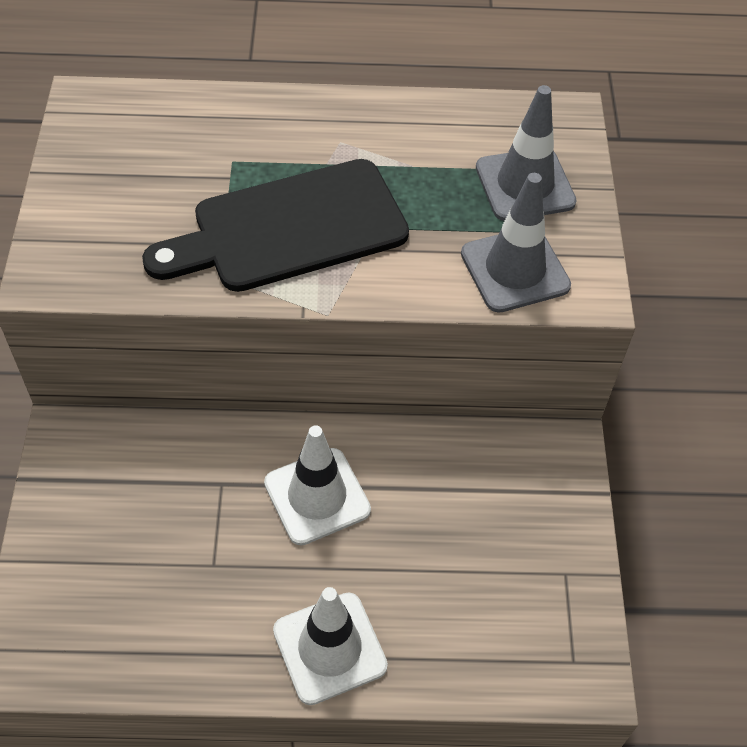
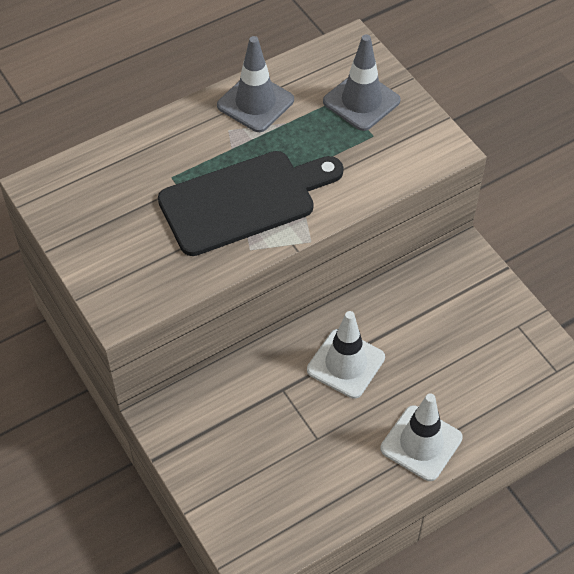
camera: 30 degrees left, 0 degrees up
black cutting board [142,159,409,292] -> black cutting board turned 150 degrees counterclockwise [158,151,344,256]
grey traffic cone [461,173,571,313] -> grey traffic cone moved to [217,36,294,132]

